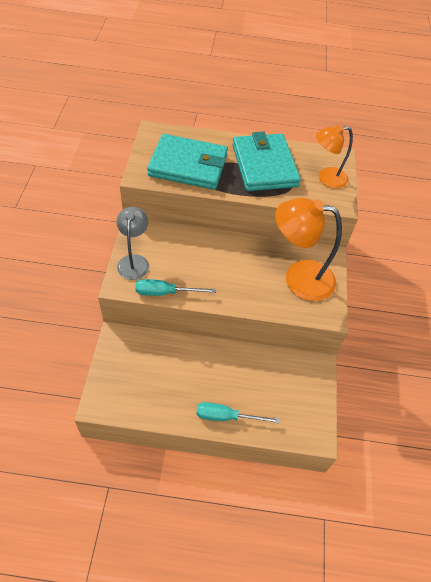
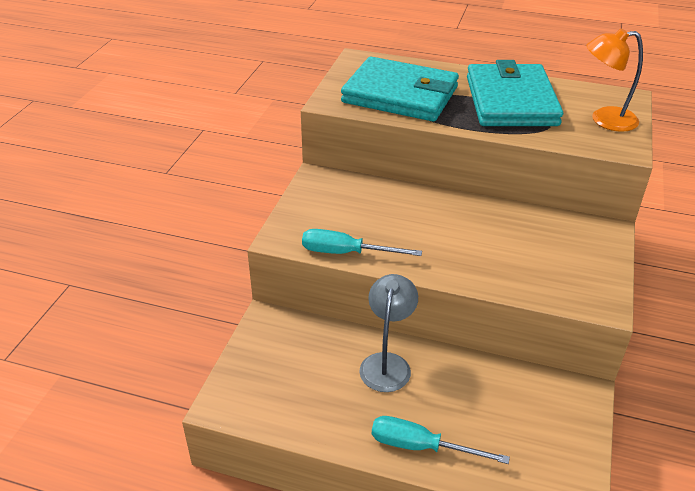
camera: 15 degrees right, 15 degrees down
grey lamp [117,207,149,280] -> grey lamp moved to [359,274,418,392]
orange lamp [275,198,342,301] -> none

